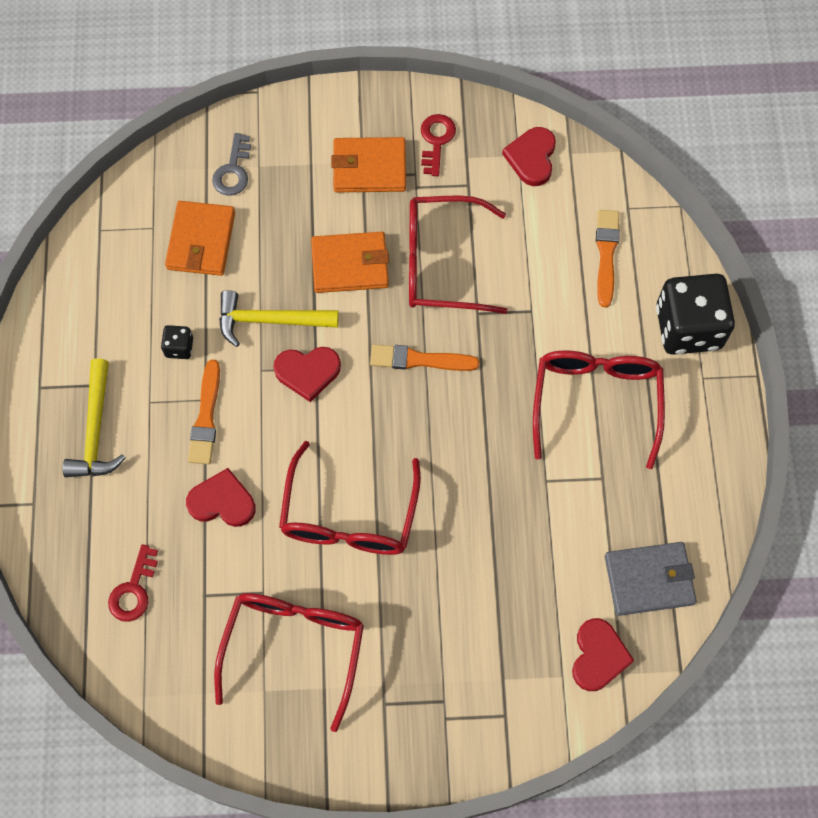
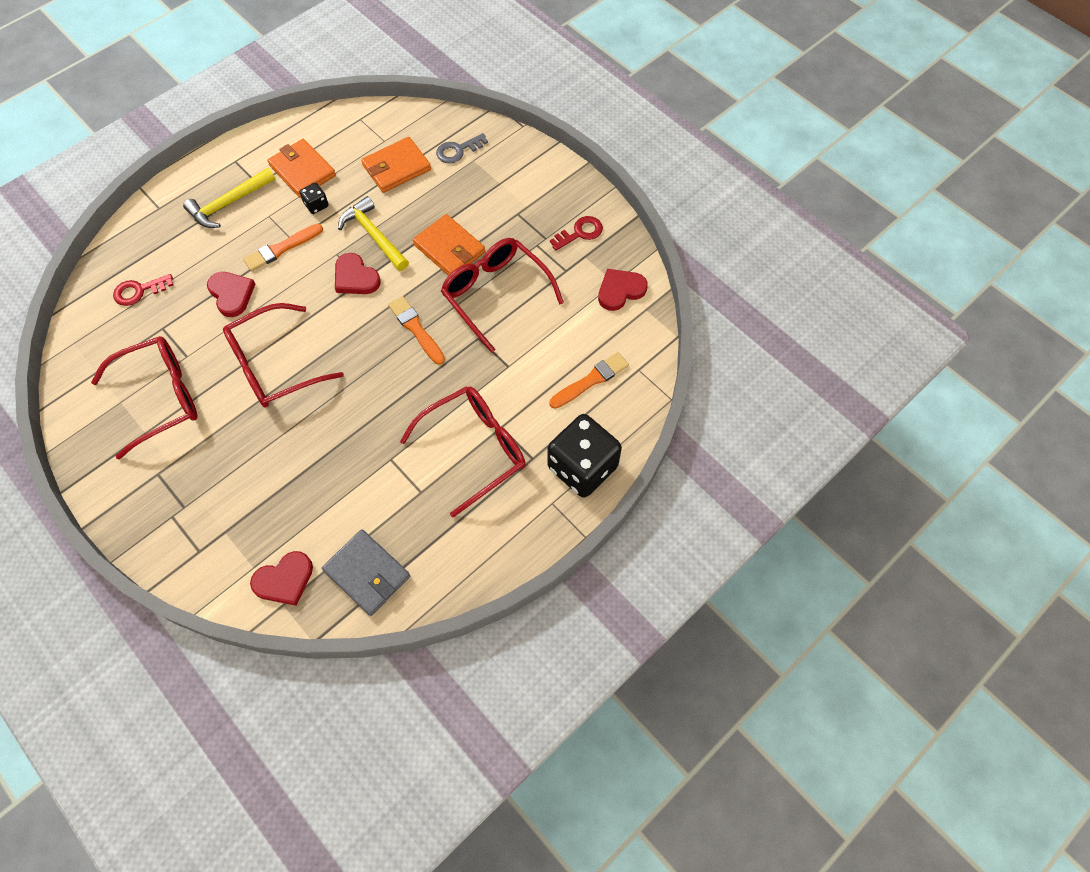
camera: 50 degrees right, 5 degrees down
orange wallet [331,137,406,192] -> orange wallet moved to [267,139,336,197]

